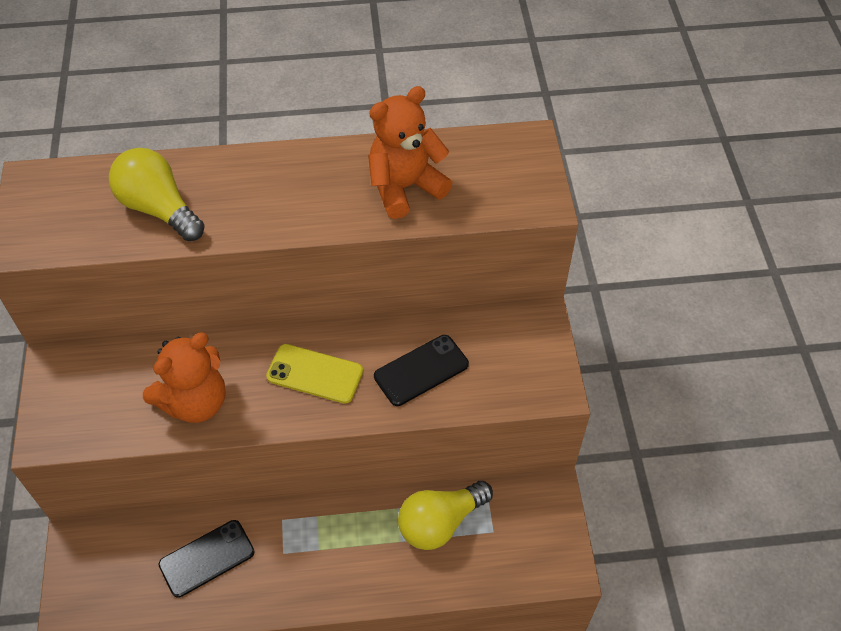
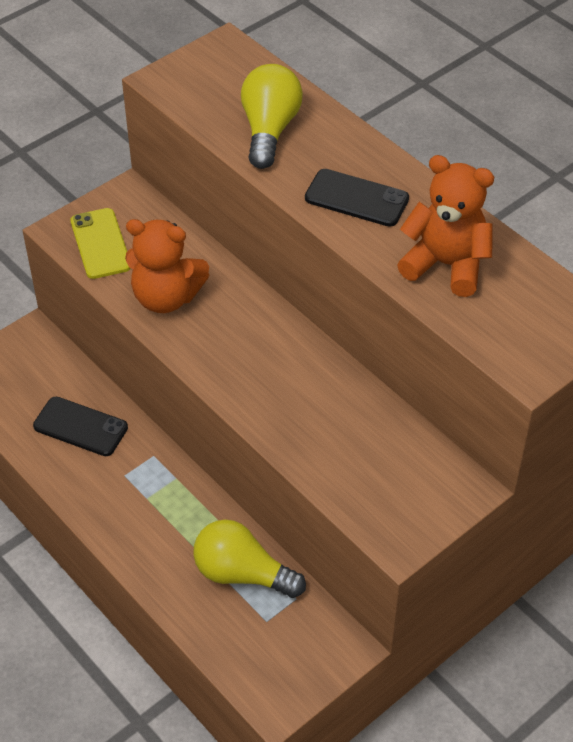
camera: 55 degrees right, 5 degrees down
yellow phone [266,344,363,404] -> yellow phone moved to [70,208,131,279]
black phone [374,335,469,406] -> black phone moved to [305,169,409,227]

